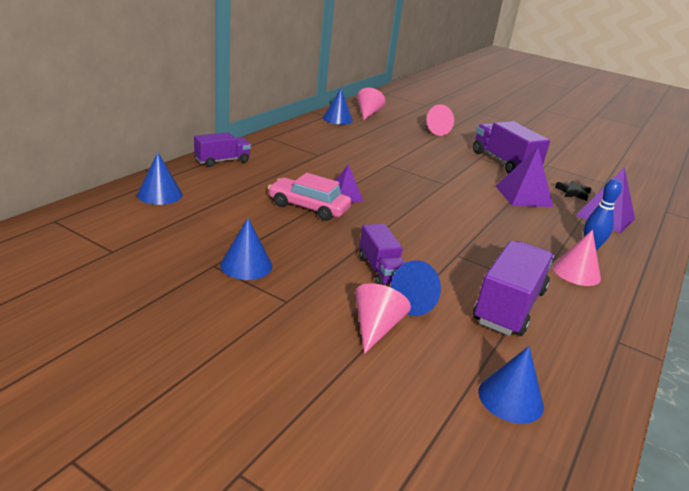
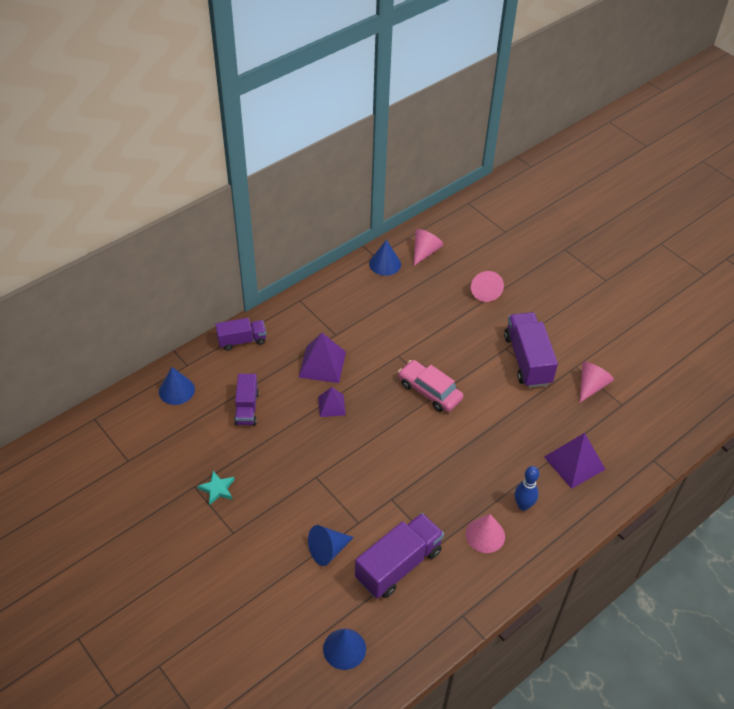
camera: 20 degrees right, 20 degrees up
blue cone [220,218,272,280] -> turquoise star [198,471,234,505]
pink car [268,173,351,221] -> pink car moved to [398,360,463,412]
pink cone [355,283,411,354] -> pink cone moved to [579,362,614,403]
purple truck [359,224,405,286] -> purple truck moved to [234,374,259,425]
purple pyramid [496,147,553,207] -> purple pyramid moved to [298,333,346,383]
black star [555,180,592,201] -> none

